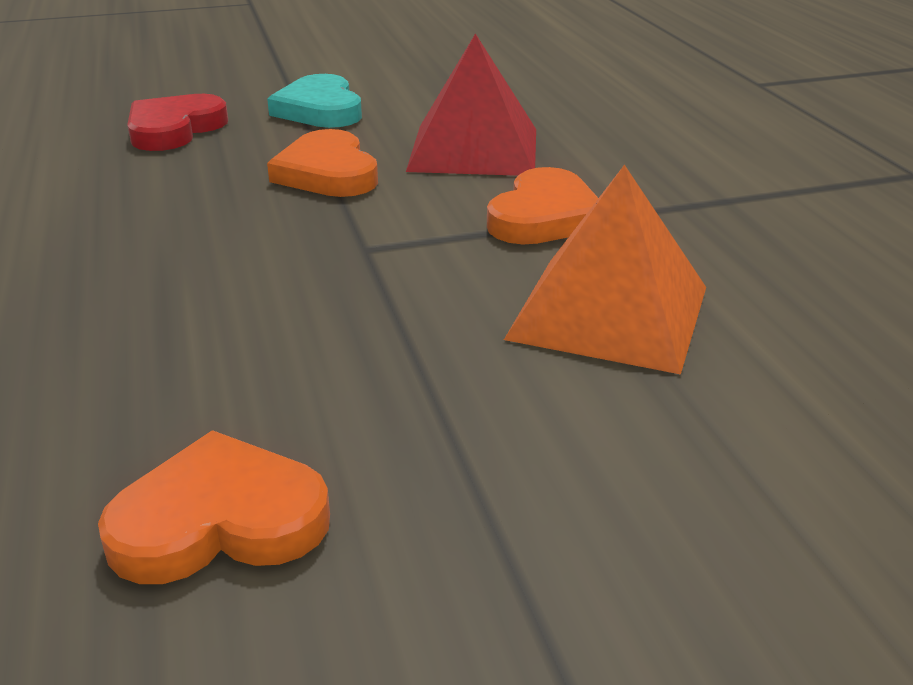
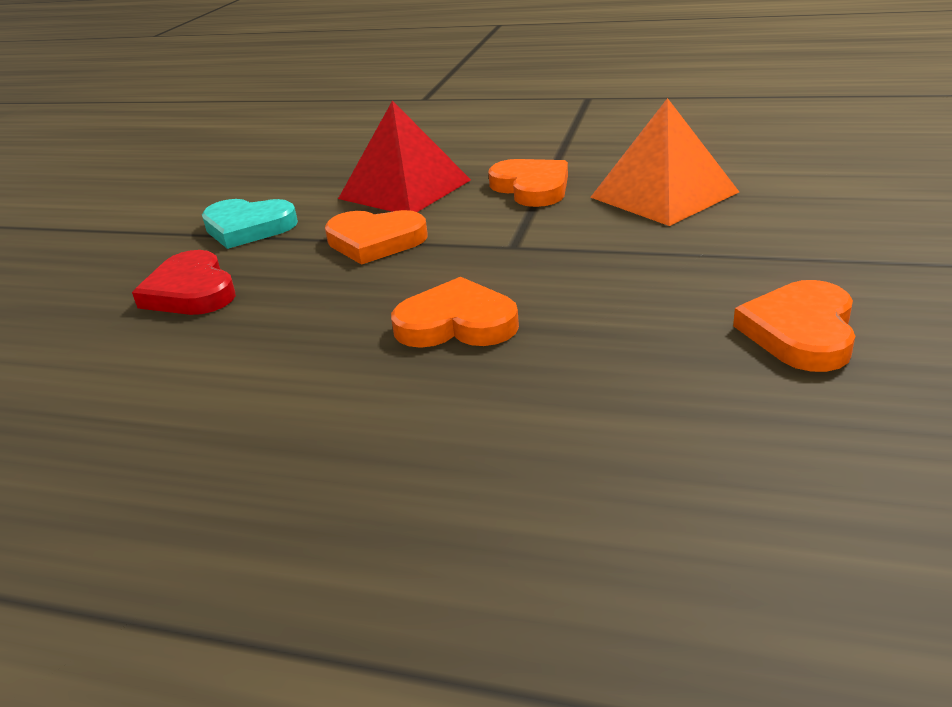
camera: 55 degrees left, 0 degrees up
none -> orange heart [391,277,519,348]

